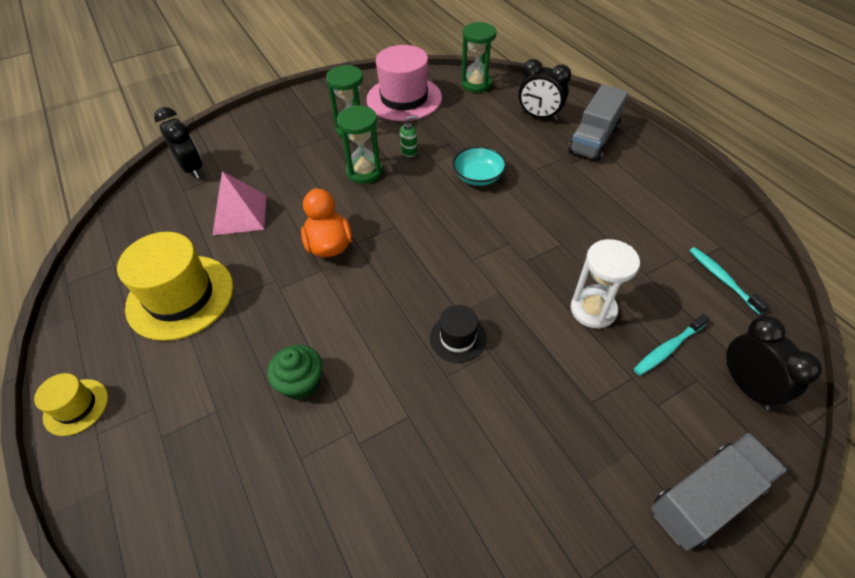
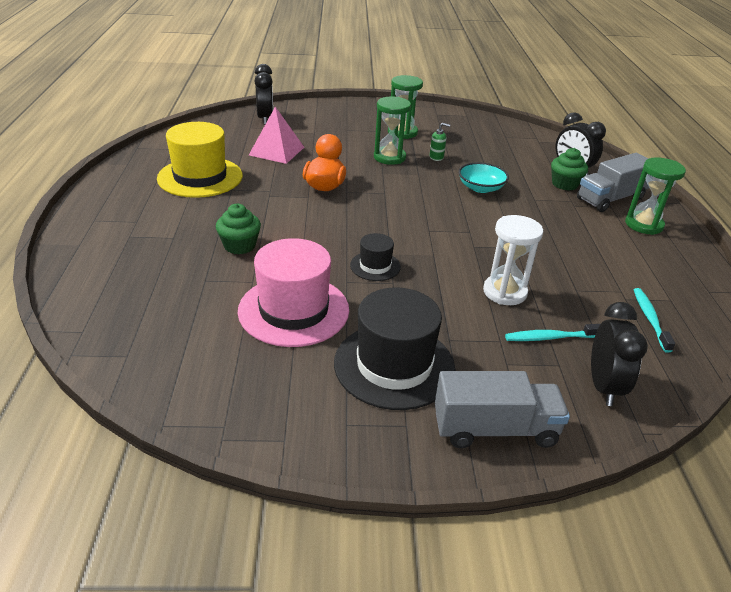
camera: 25 degrees right, 15 degrees down
yellow hat [34,373,108,436] -> none
pink hat [366,45,442,121] -> pink hat moved to [238,238,349,347]
green hourglass [461,22,497,93] -> green hourglass moved to [625,157,686,235]
none -> black hat [334,287,455,410]
none -> green cupcake [551,148,588,191]

